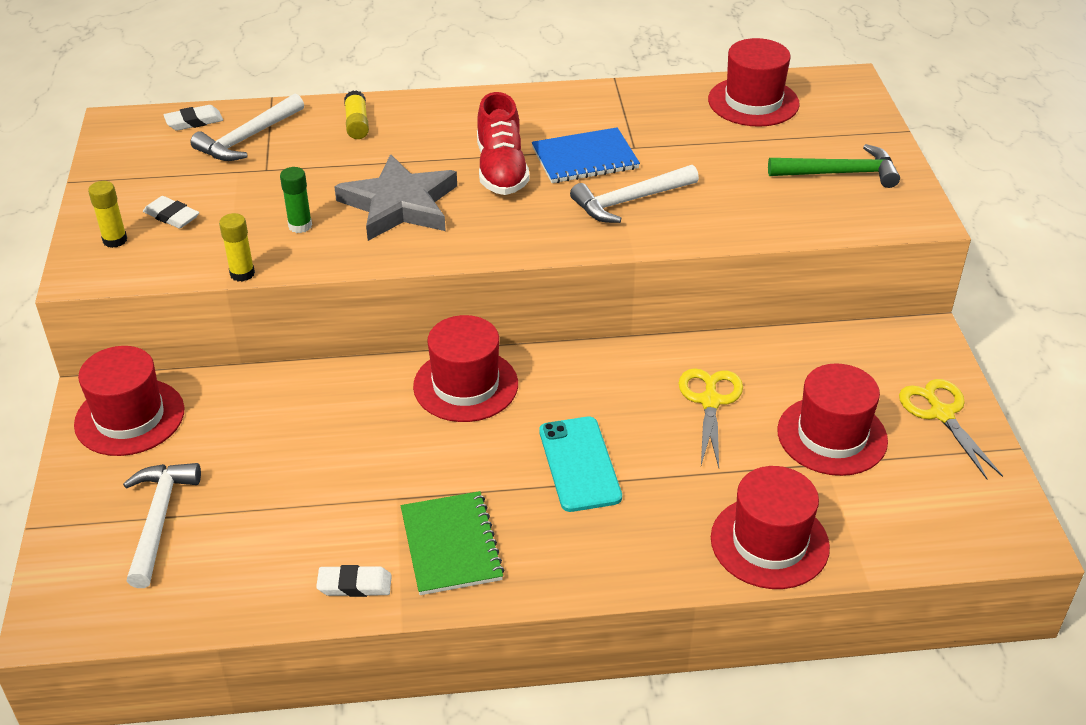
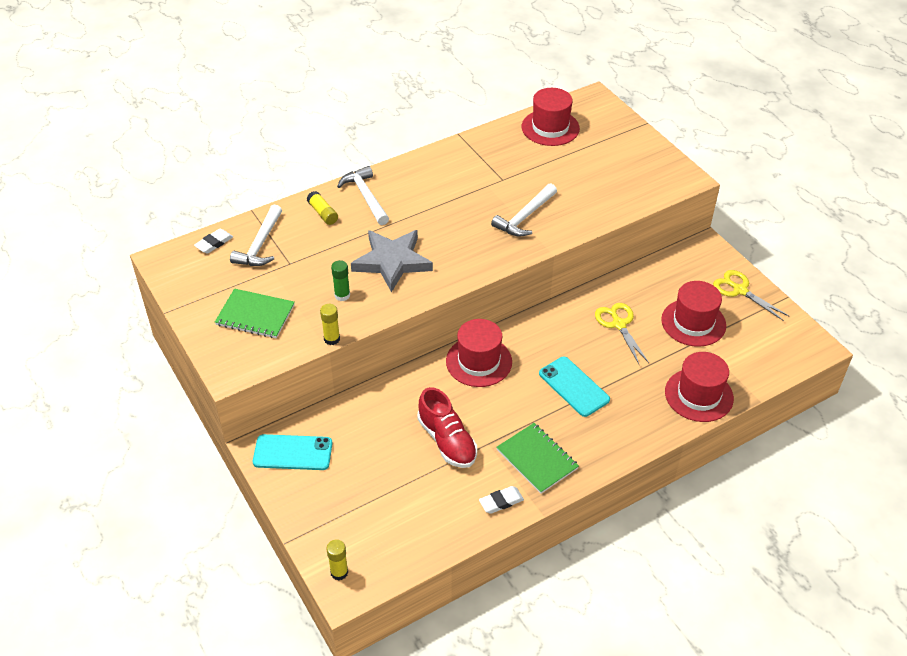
camera: 25 degrees left, 5 degrees up
red hat [74,346,184,456] -> turquoise phone [253,434,333,470]
yellow glue stick [88,181,127,248] -> yellow glue stick moved to [326,539,348,580]
white hammer [123,463,201,588] -> white hammer moved to [337,166,389,225]
white eraser [143,196,199,229] -> green notebook [215,288,295,338]
red shoe [477,92,530,195] -> red shoe moved to [417,387,477,468]
blue notebook [532,127,640,183] -> none
green hammer [768,144,900,188] -> none

